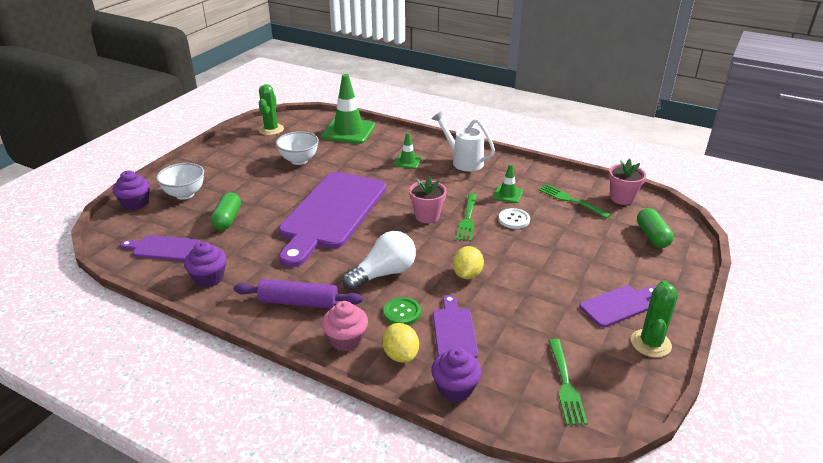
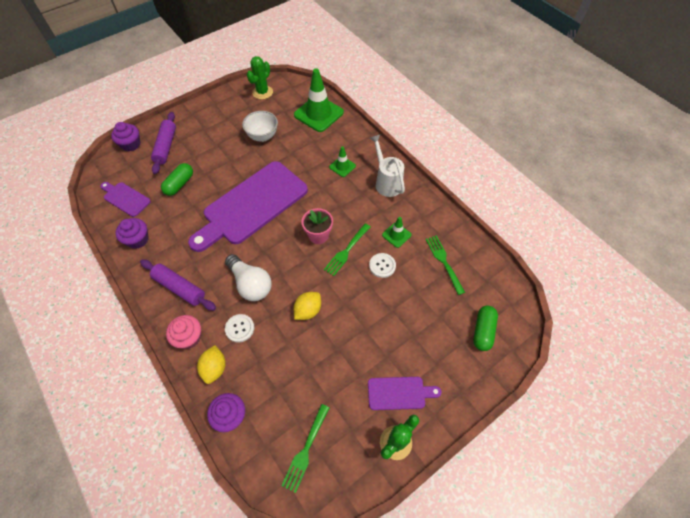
camera: 25 degrees right, 25 degrees up
white bowl [156,163,204,200] -> purple rolling pin [151,112,176,174]
white light bulb [342,231,416,290] -> white light bulb turned 60 degrees clockwise [225,254,272,301]
green button [383,297,421,325] -> white button [225,314,254,343]
purple cutting board [433,295,478,358] -> none
pink flower pot [609,159,646,205] -> none

